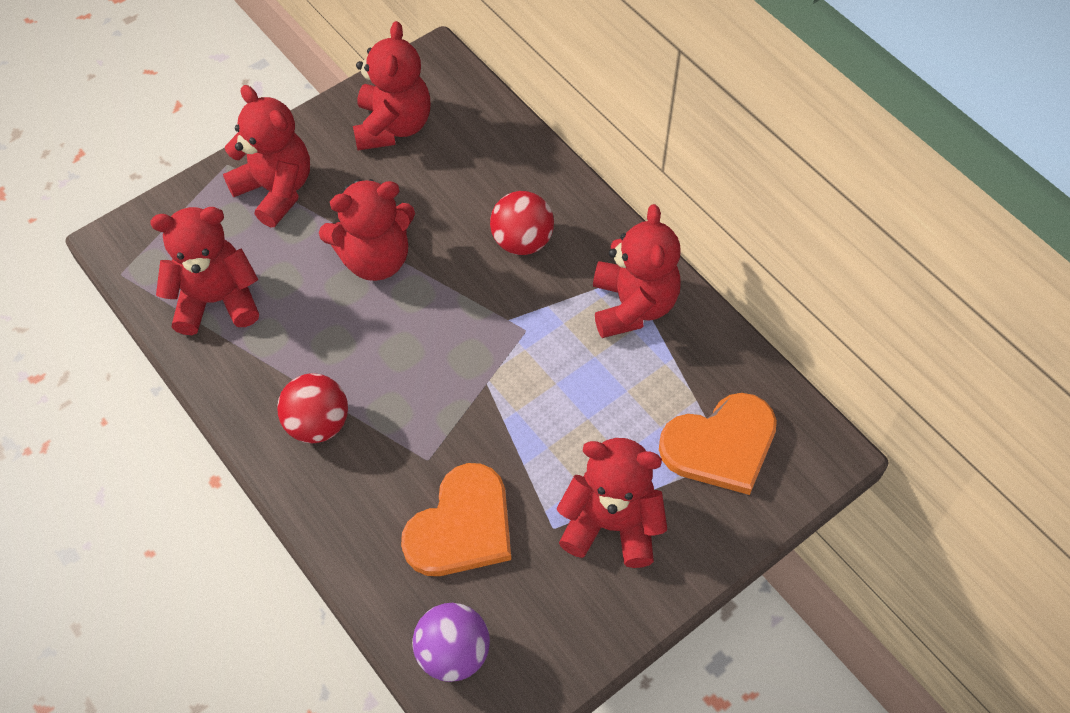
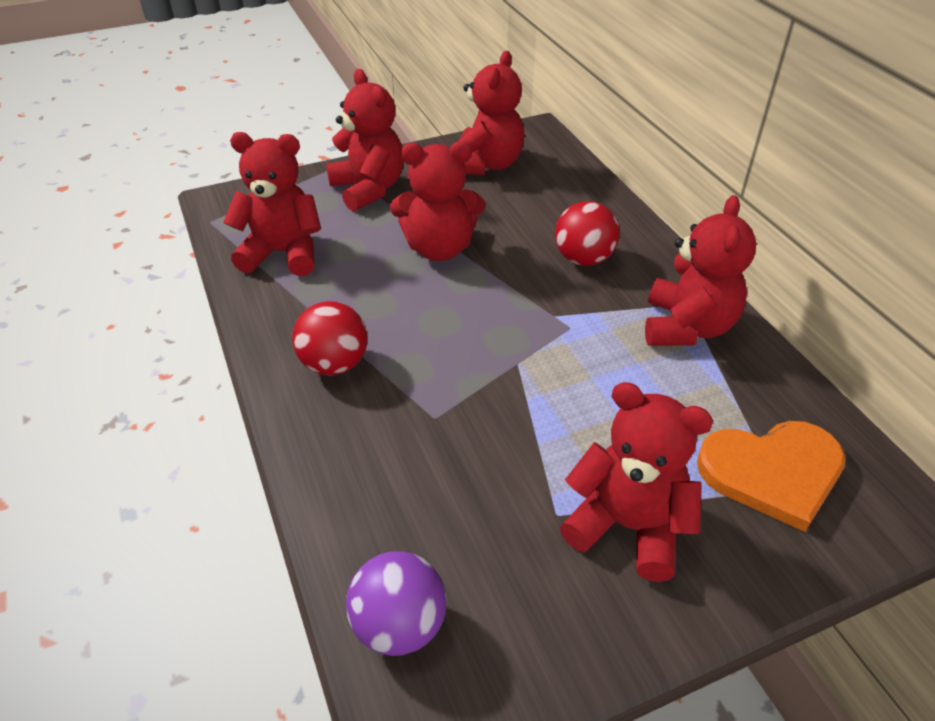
camera: 15 degrees right, 15 degrees down
orange heart [401,463,511,576] -> none

